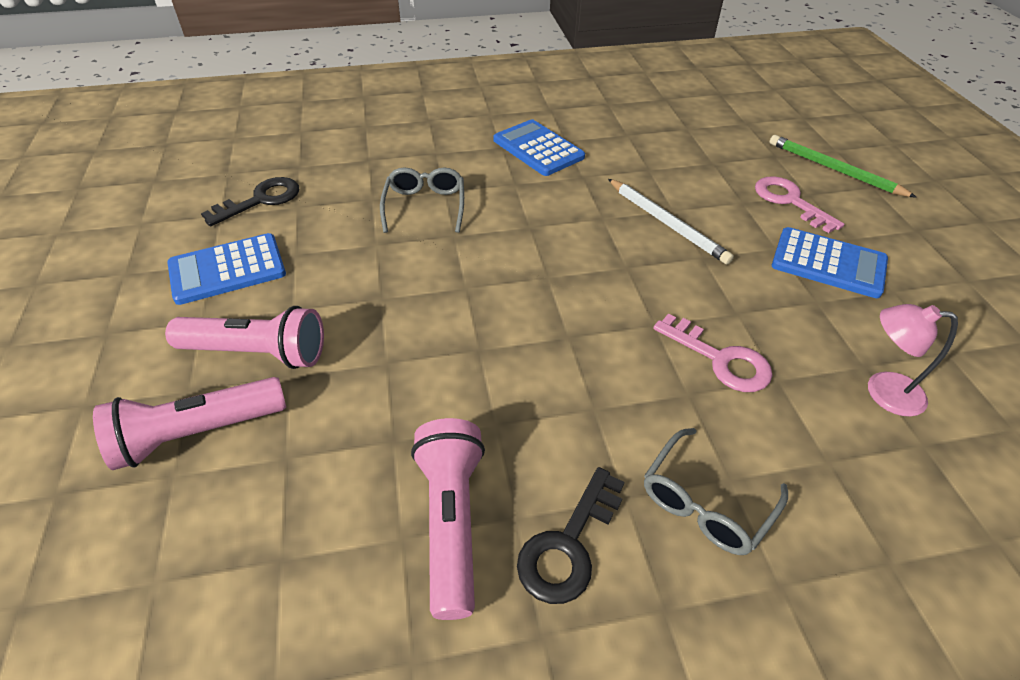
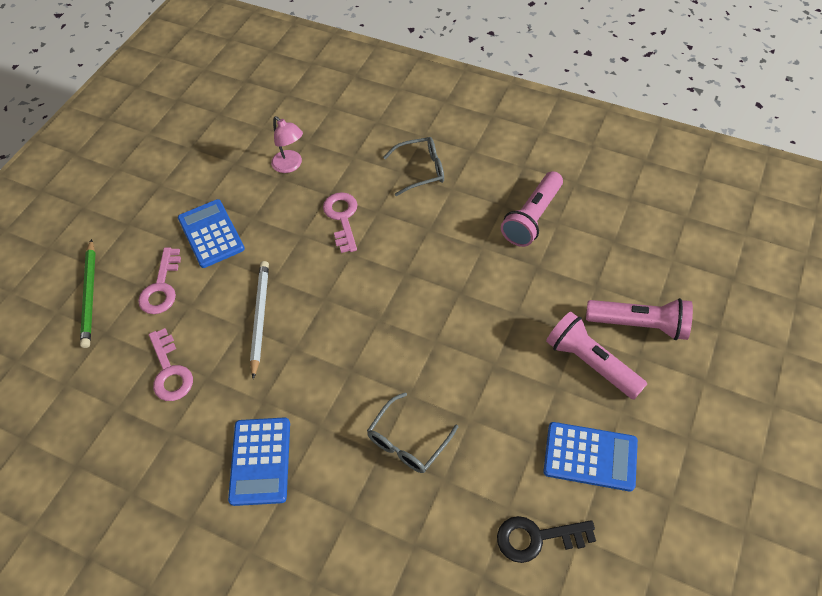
camera: 140 degrees left, 10 degrees up
black key [517,467,625,604] -> none
none -> pink key [149,328,193,401]

